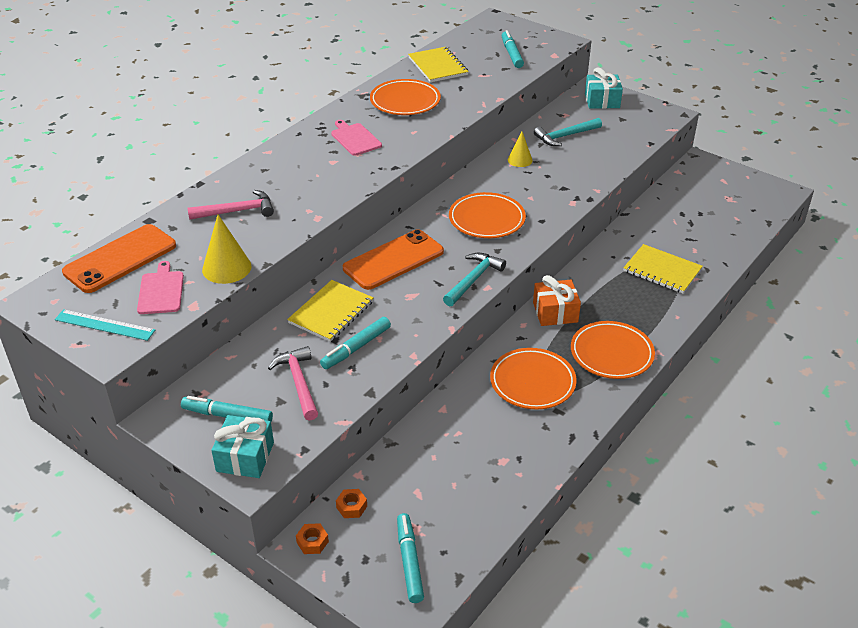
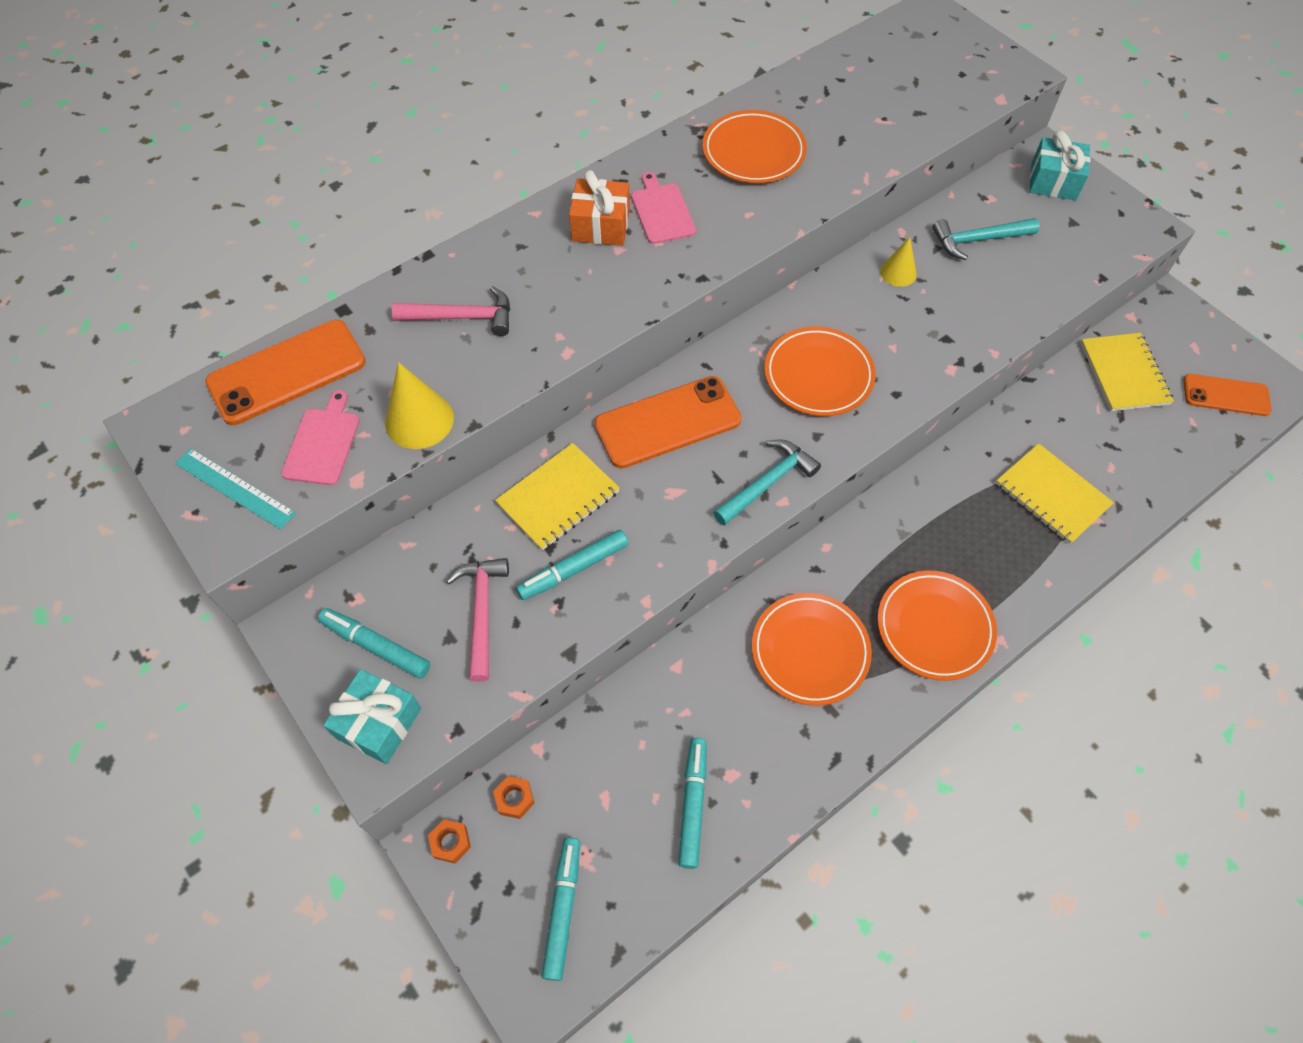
camera: 15 degrees right, 20 degrees up
yellow notebook [408,47,469,82] -> yellow notebook moved to [1081,333,1174,411]
turquoise marker [502,30,524,68] -> turquoise marker moved to [678,738,706,869]
orange gift [533,275,581,326] -> orange gift moved to [569,170,630,246]
none -> orange phone [1183,374,1272,416]

